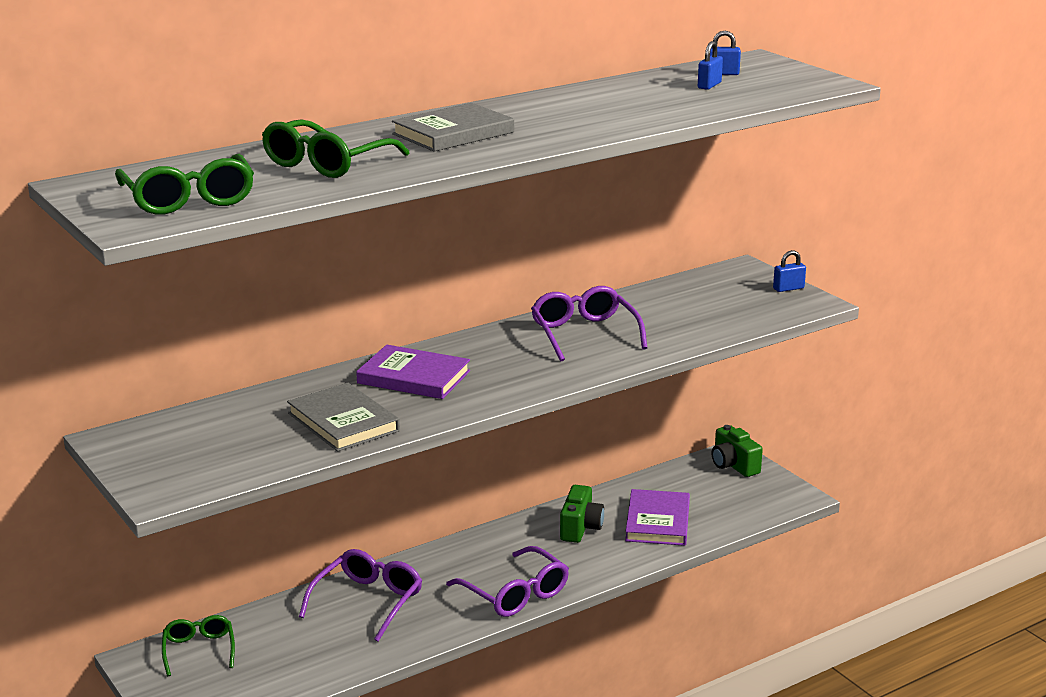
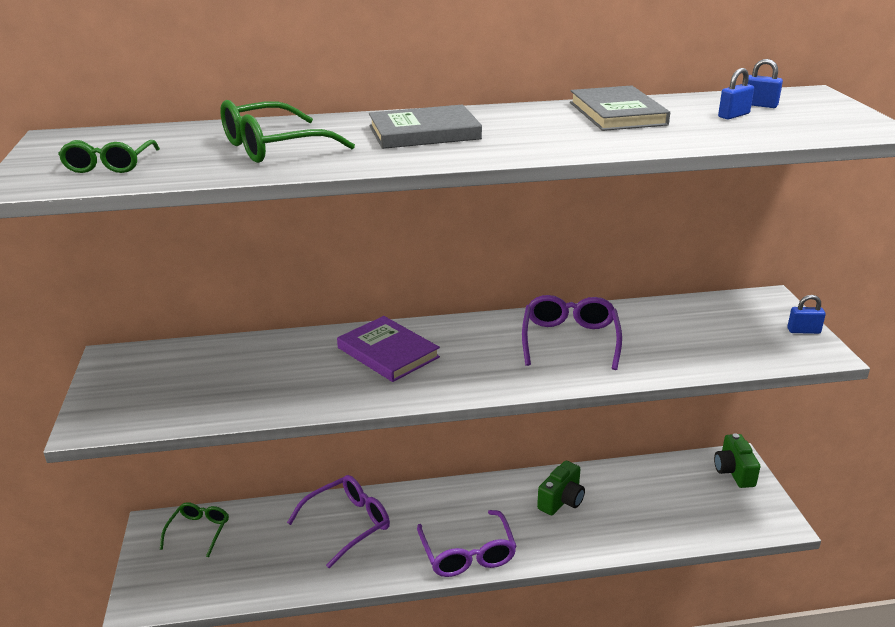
camera: 25 degrees right, 5 degrees up
green glasses [115,154,254,215] -> green glasses [58,140,160,173], size x0.66
grey book [287,383,400,452] -> grey book moved to [570,85,670,131]
purple book [625,489,690,546] -> none

